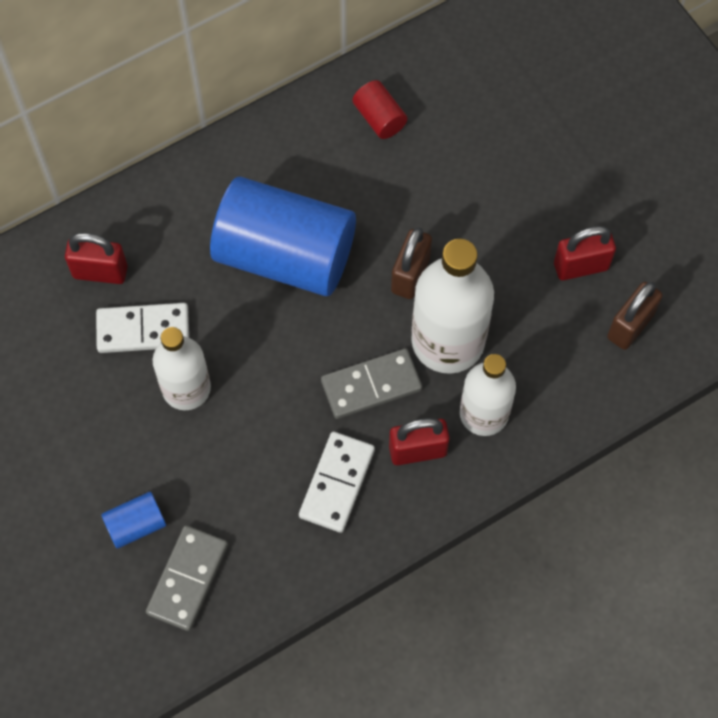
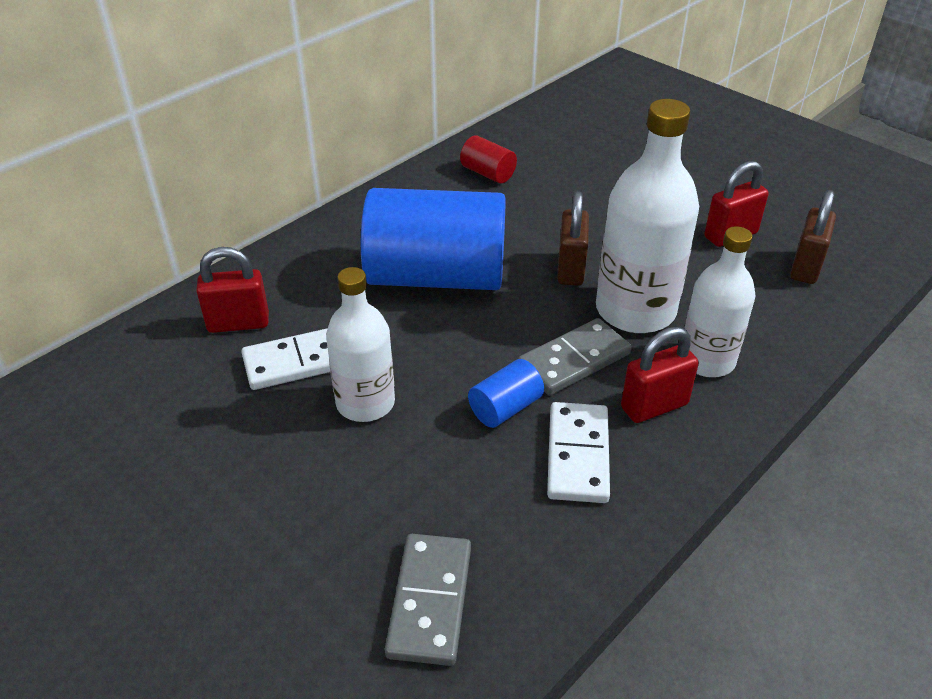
camera: 15 degrees left, 25 degrees down
blue cylinder [101,492,166,549] -> blue cylinder moved to [468,359,544,428]

